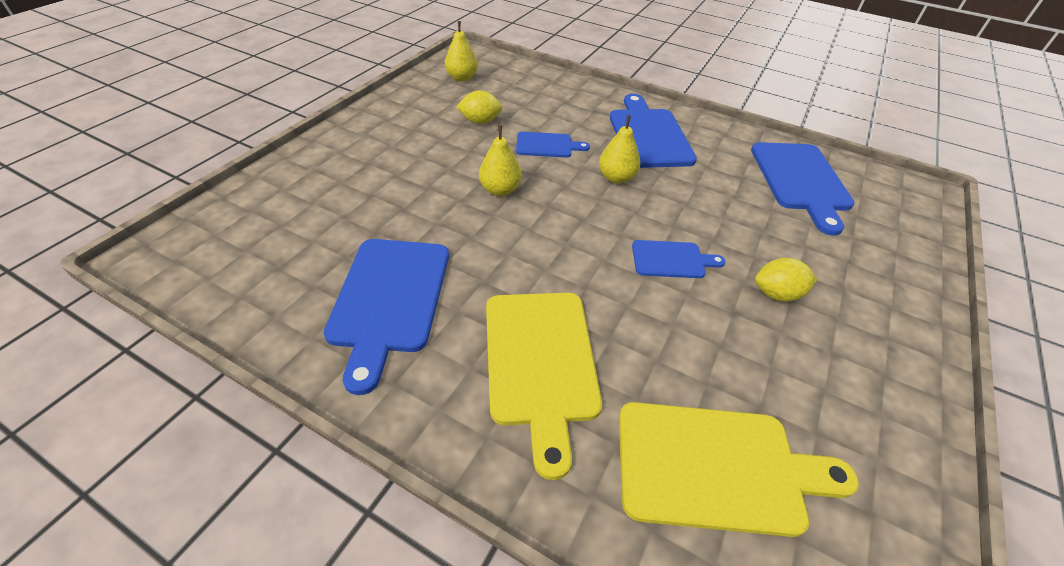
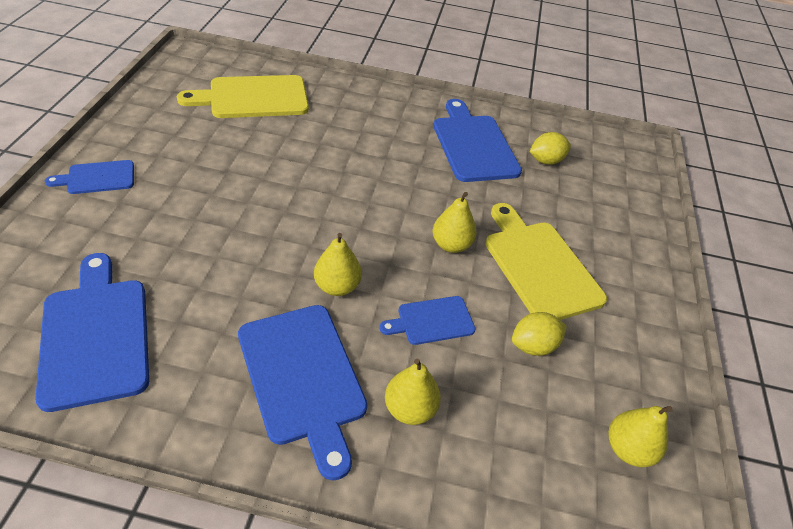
camera: 160 degrees right, 0 degrees up
yellow cutting board [486,293,602,480] -> yellow cutting board moved to [485,203,607,320]
blue cutting board [632,240,726,278] -> blue cutting board moved to [45,160,134,194]
yellow lemon [755,258,818,302] -> yellow lemon moved to [529,132,571,165]
none -> yellow pear [385,359,441,425]

